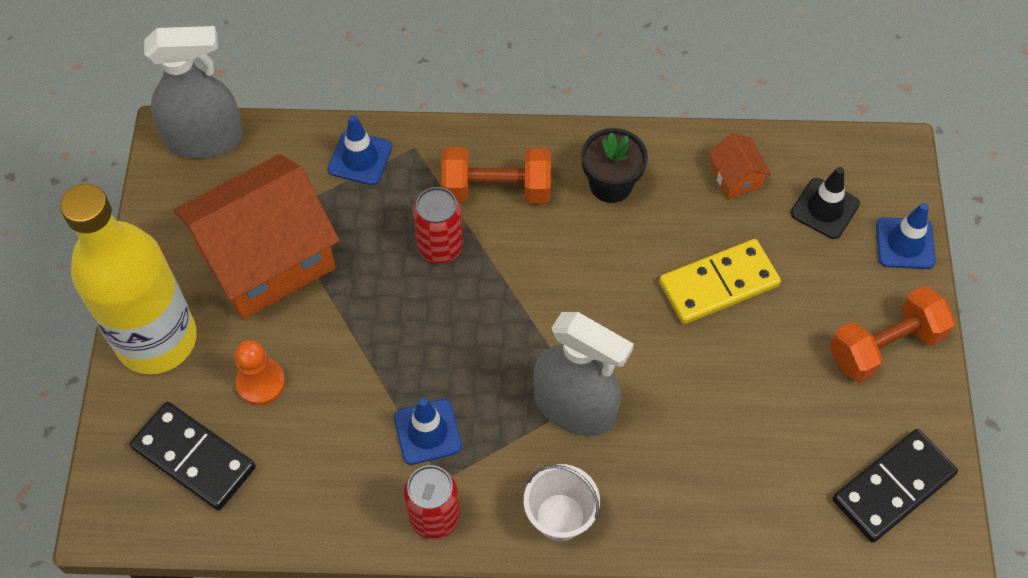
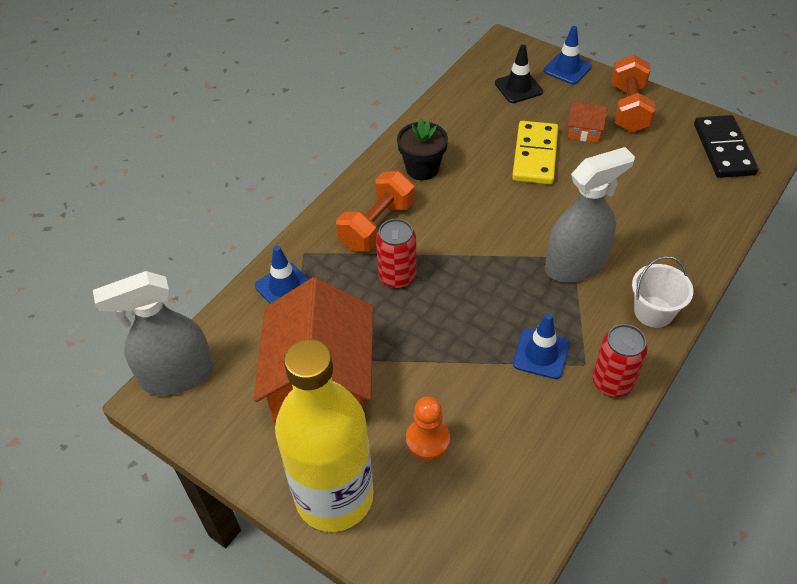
camera: 55 degrees left, 10 degrees down
black domino [130,402,256,510] -> none
grey spray bottle [144,26,244,158] -> grey spray bottle turned 135 degrees counterclockwise [93,271,213,396]
orange house [709,133,771,199] -> orange house moved to [568,102,608,143]

